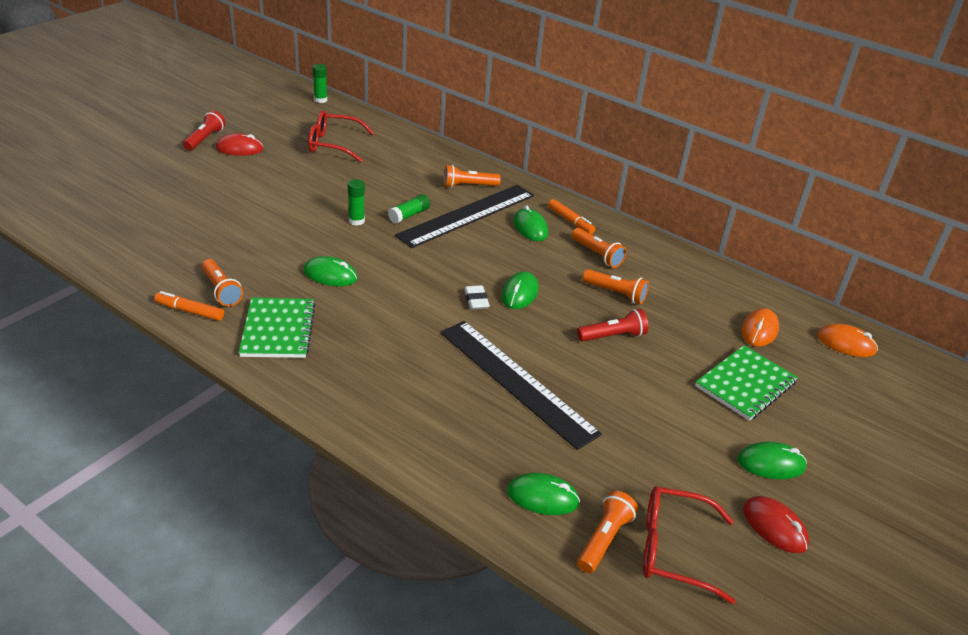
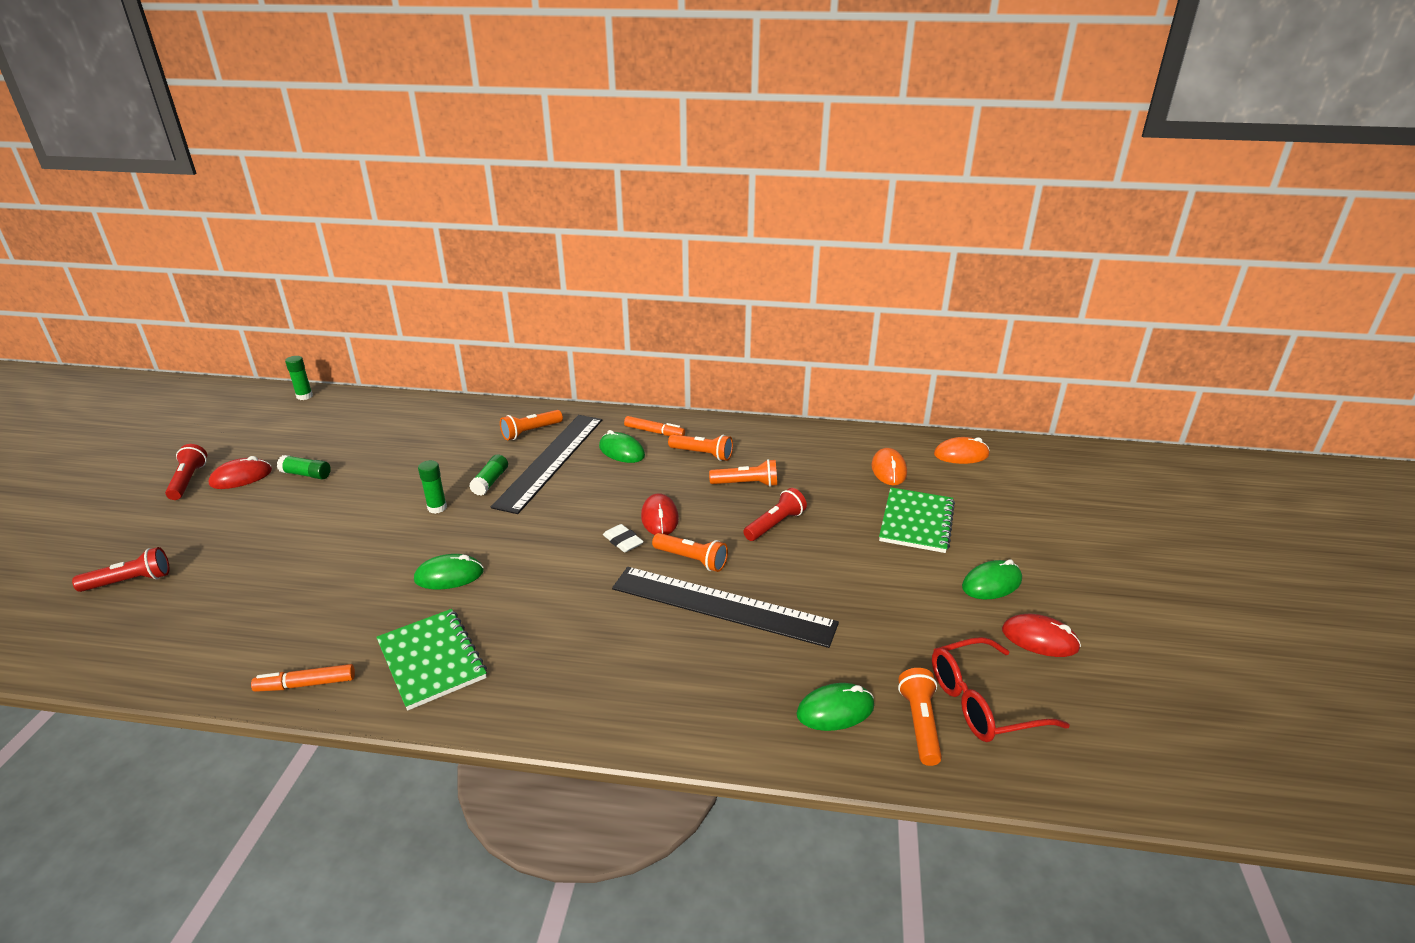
camera: 25 degrees left, 5 degrees down
orange flashlight [202,259,243,307] -> orange flashlight moved to [652,533,728,572]
red glasses [308,110,374,162] -> none
green mouse [501,271,538,309] -> red mouse [641,493,679,535]
none -> red flashlight [72,547,169,592]
none -> green glue stick [277,455,331,479]

